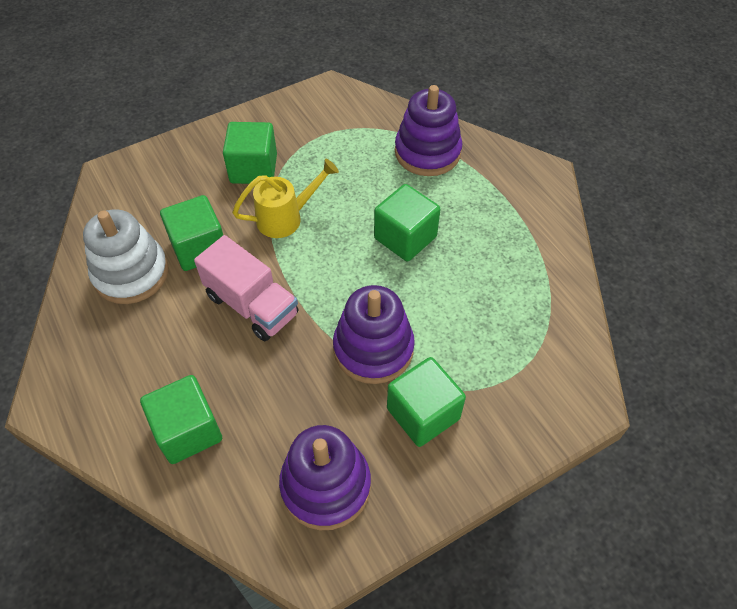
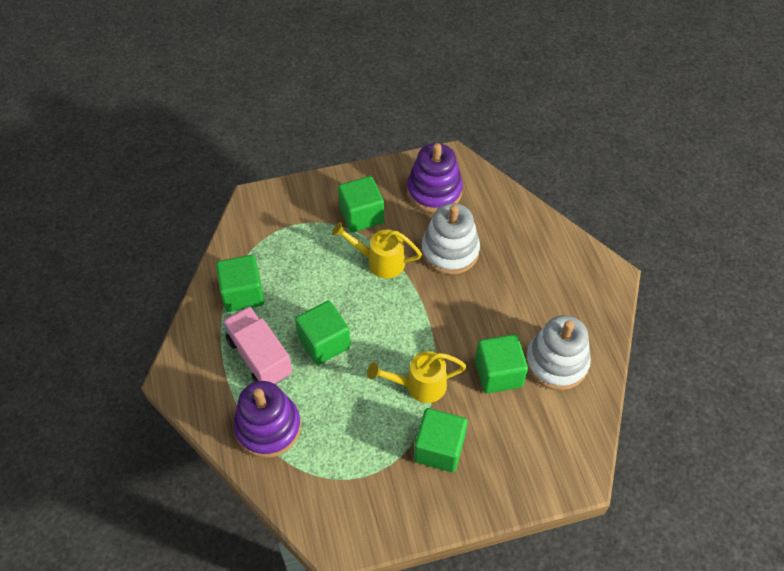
camera: 165 degrees left, 0 degrees up
green cube [140,375,222,464] -> green cube moved to [216,255,264,312]
pink truck [194,235,299,341] -> pink truck moved to [223,306,293,385]
purple stacking toy [333,285,415,384] -> yellow watering can [332,222,422,279]
none -> white stacking toy [421,203,480,275]

